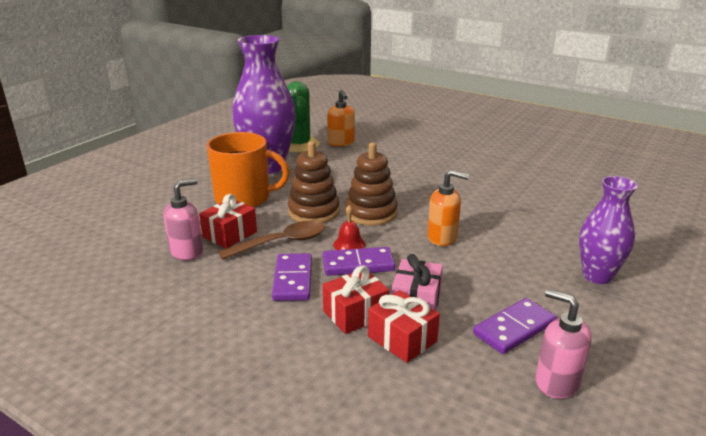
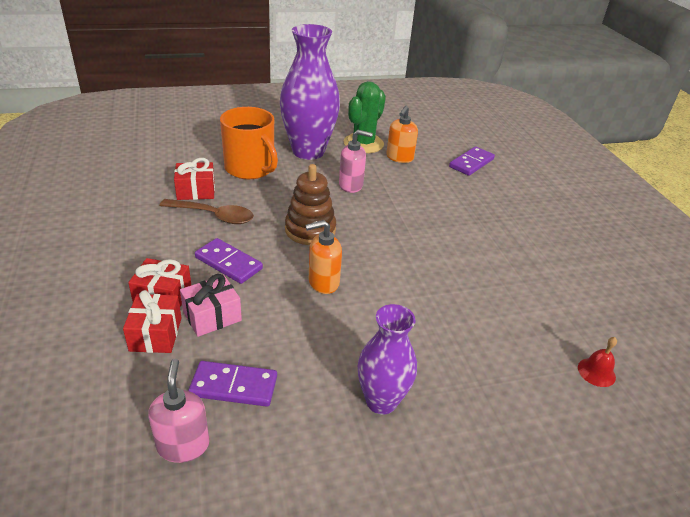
camera: 40 degrees right, 10 degrees up
pink soap dispenser [163,179,203,261] -> pink soap dispenser moved to [339,130,373,193]
purple domino [272,253,312,301] -> purple domino moved to [449,146,495,176]
brown stacking toy [288,141,340,223] -> none
red bell [333,205,366,250] -> red bell moved to [578,337,617,387]
orange soap dispenser [427,170,469,246] -> orange soap dispenser turned 105 degrees clockwise [305,220,342,294]

